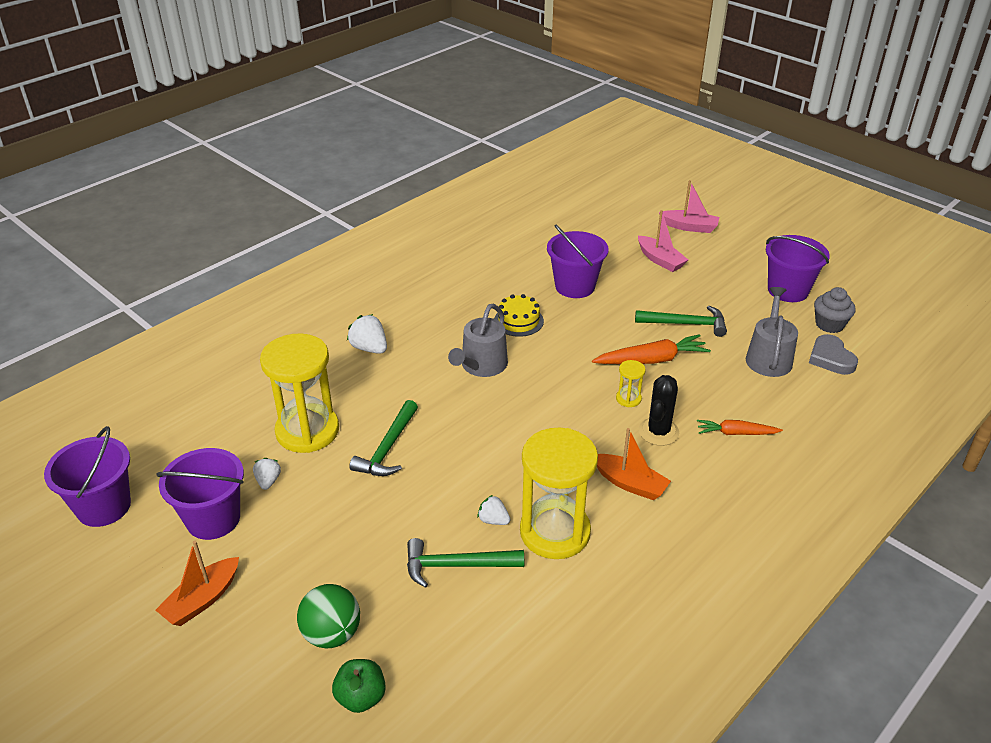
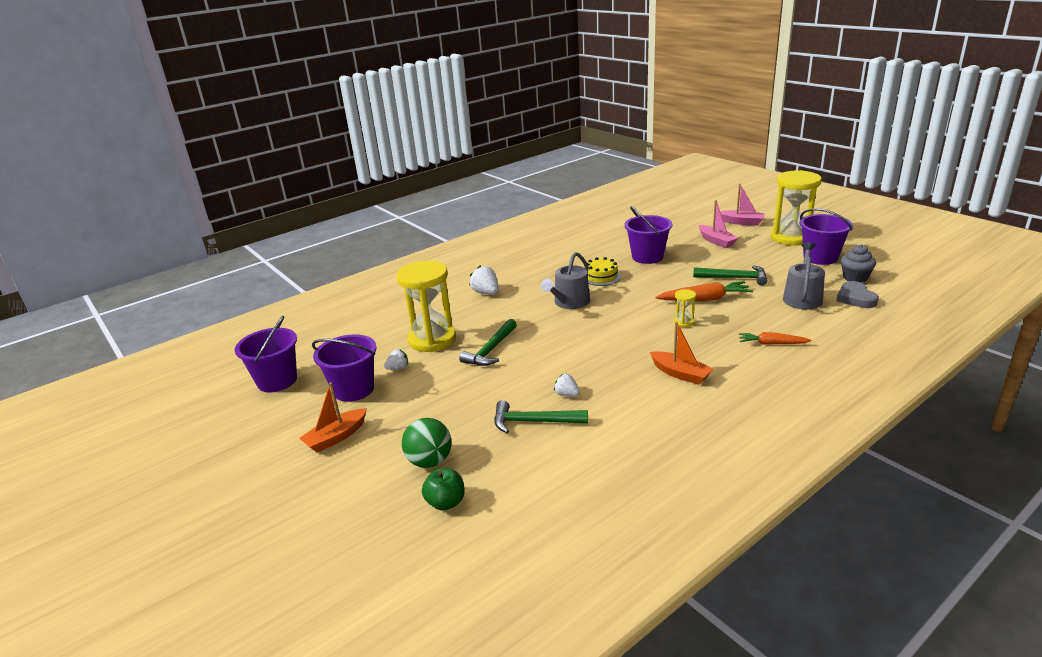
camera: 10 degrees right, 10 degrees down
white strawberry [253,458,281,490] -> white strawberry turned 60 degrees clockwise [384,349,408,370]
yellow hourglass [520,428,598,559] -> yellow hourglass moved to [771,170,822,246]
black cactus [638,375,679,446] -> none

